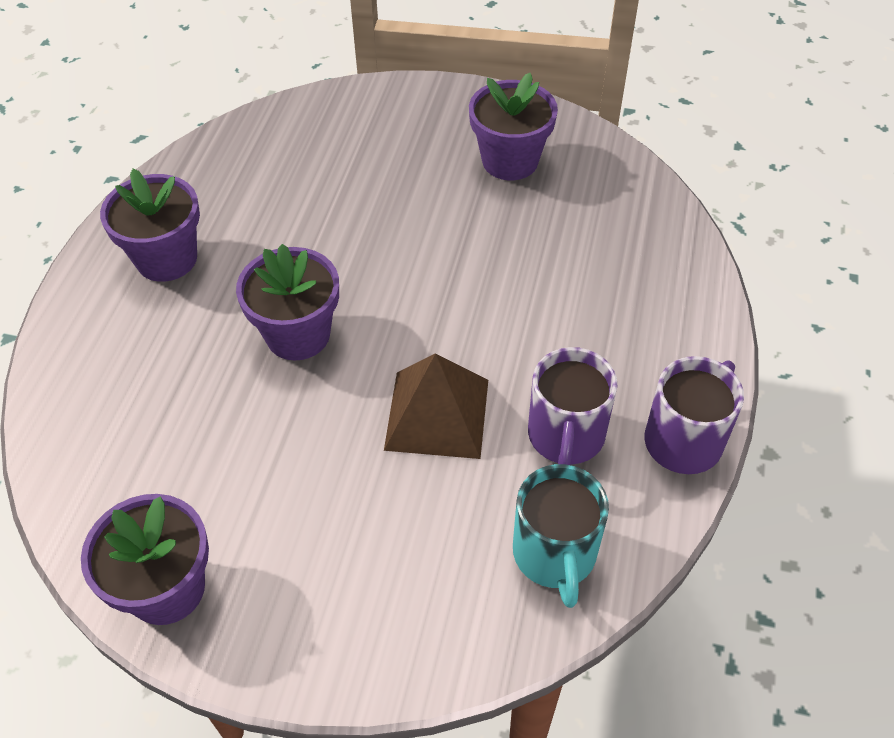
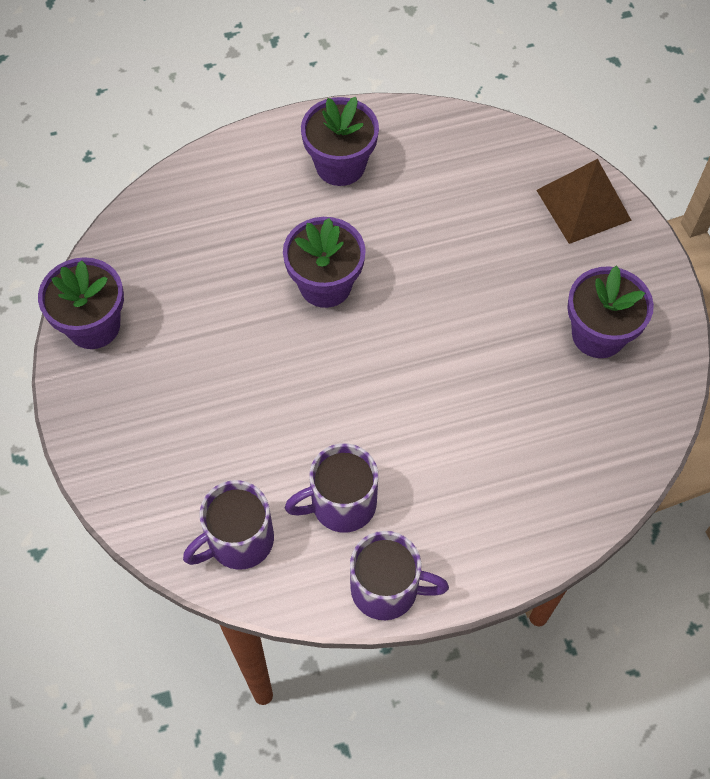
camera: 60 degrees right, 10 degrees up
brown pyramid [384,353,488,459] -> brown pyramid moved to [536,159,632,244]
turquoise mug [513,464,609,608] -> purple mug [183,480,274,570]

